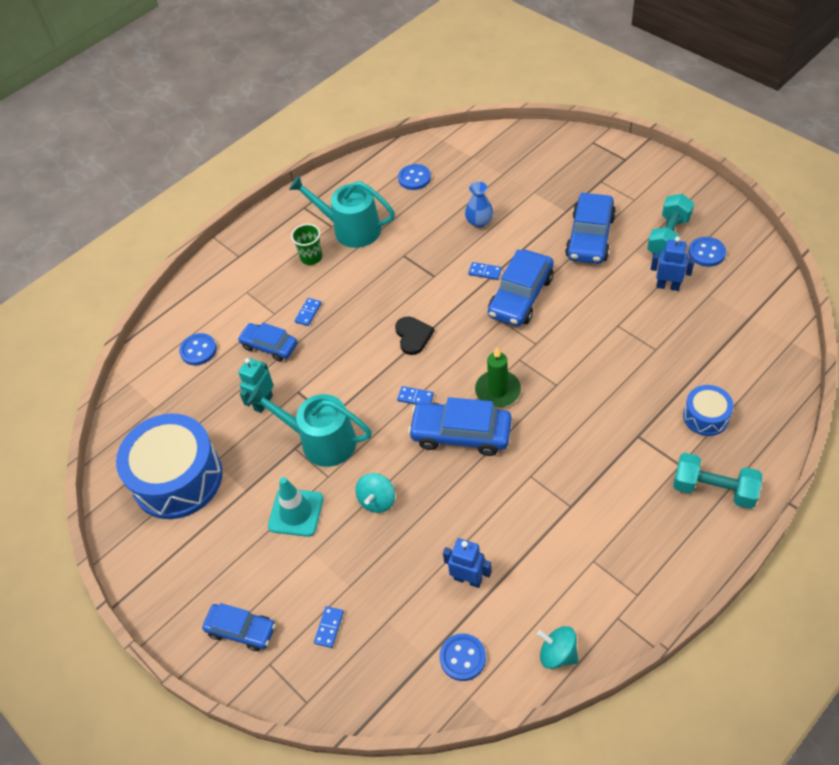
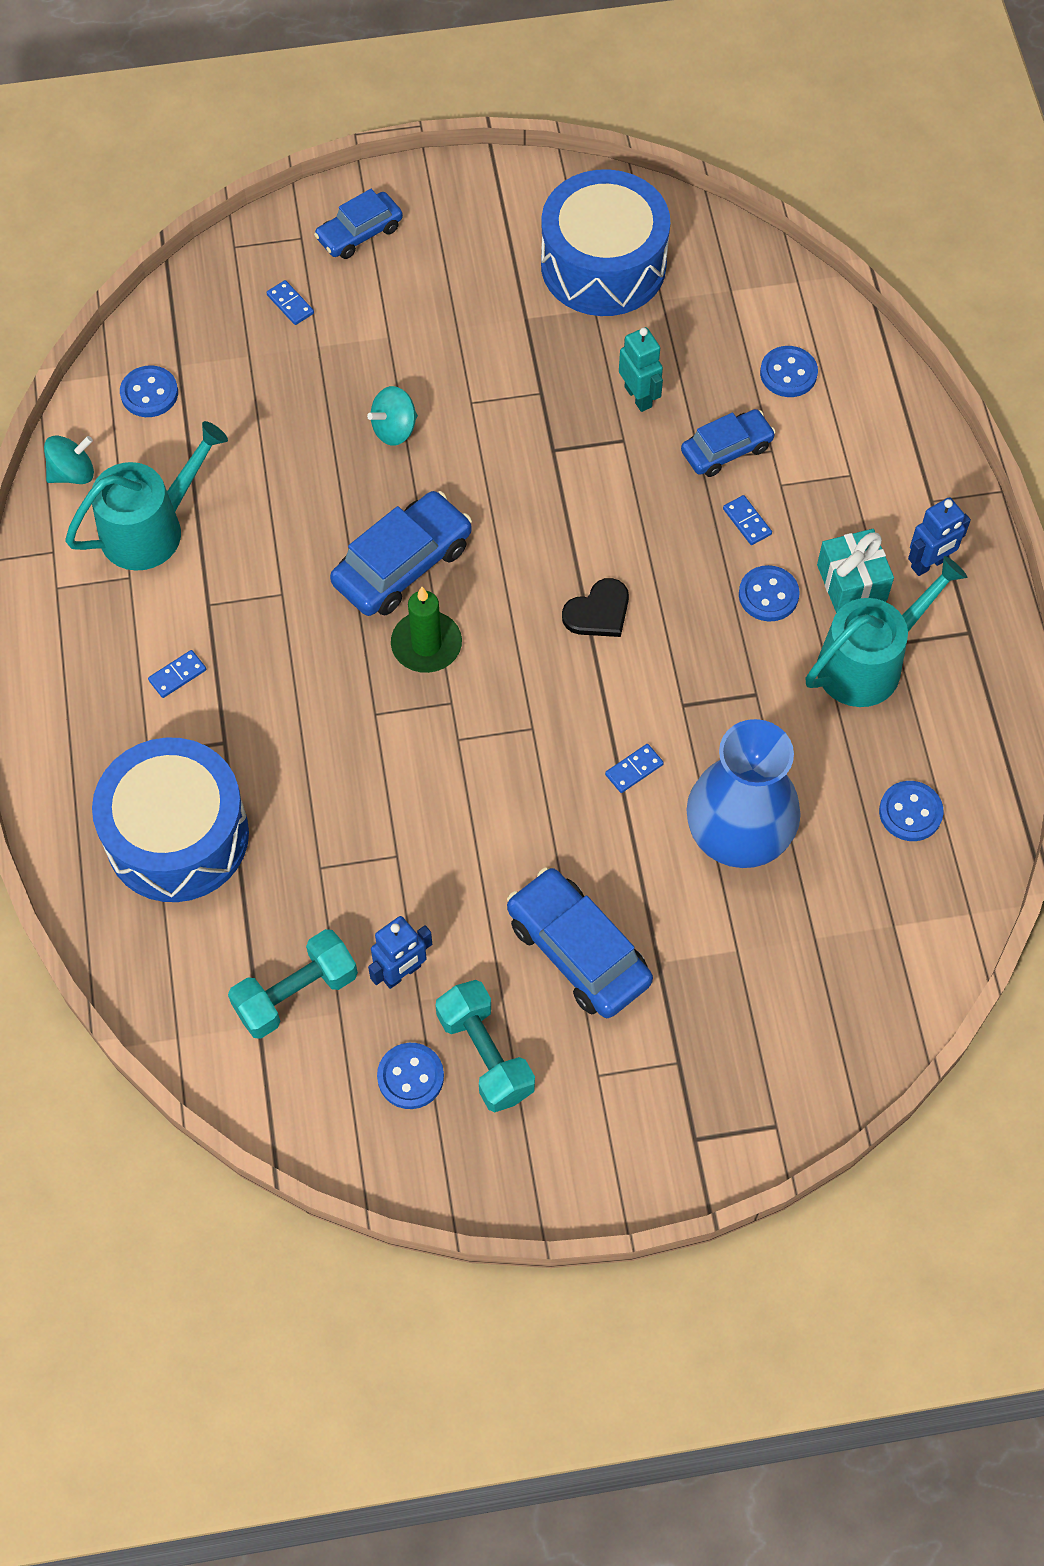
camera: 120 degrees right, 10 degrees up
turquoise watering can [247,386,372,467] -> turquoise watering can moved to [65,421,228,571]
turquoise traffic cone [268,477,323,537] -> none
green cup [291,224,322,265] -> turquoise gift [817,529,894,613]
turquoise spinning top [355,473,395,513] -> turquoise spinning top turned 90 degrees counterclockwise [367,386,418,446]
black heart [395,316,434,355] -> black heart turned 60 degrees counterclockwise [562,578,629,637]
blue domino [397,386,434,405] -> blue domino moved to [148,650,206,698]
blue robot [443,538,492,588] -> blue robot moved to [908,497,971,576]
blue vase [465,181,493,228] -> blue vase [686,719,801,868], size x2.13
blue car [488,250,554,327] -> none
turquoise dumbbell [673,453,762,509] -> turquoise dumbbell moved to [228,929,358,1039]
blue drum [683,385,734,436] -> blue drum [92,737,249,902], size x2.05
none -> blue button [739,565,800,622]

